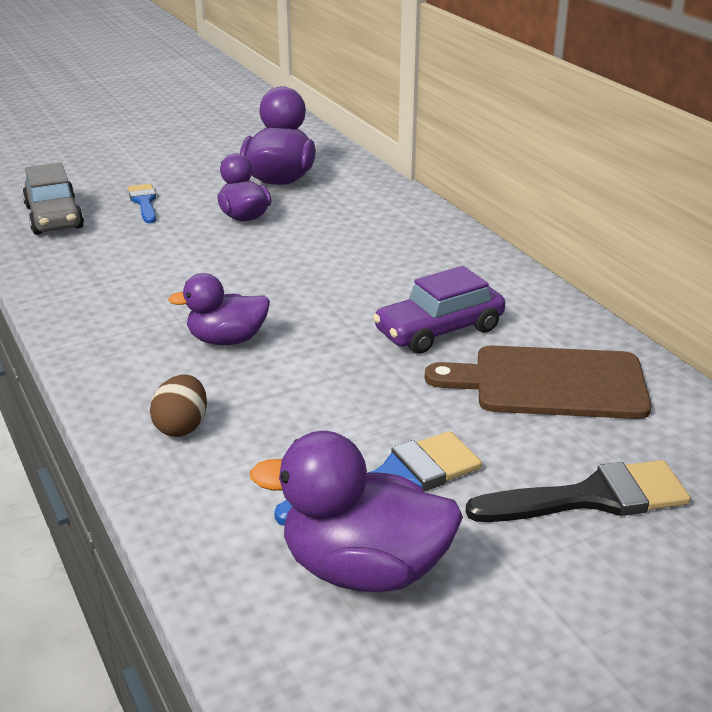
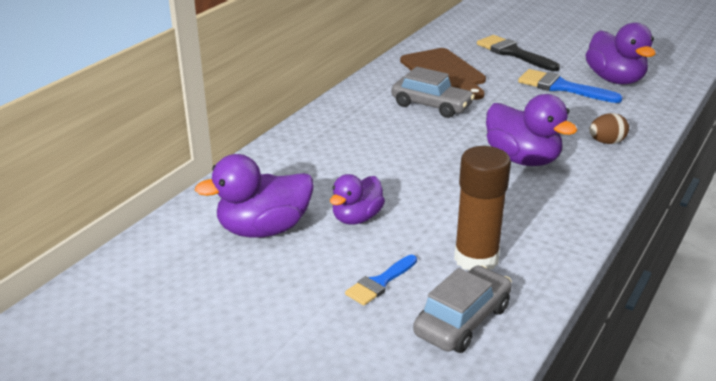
camera: 120 degrees left, 0 degrees up
purple duck [168,273,270,345] -> purple duck [486,94,577,166], size x1.54
purple car [373,266,505,354] -> grey car [391,67,475,118]
none -> brown glue stick [454,146,511,271]

